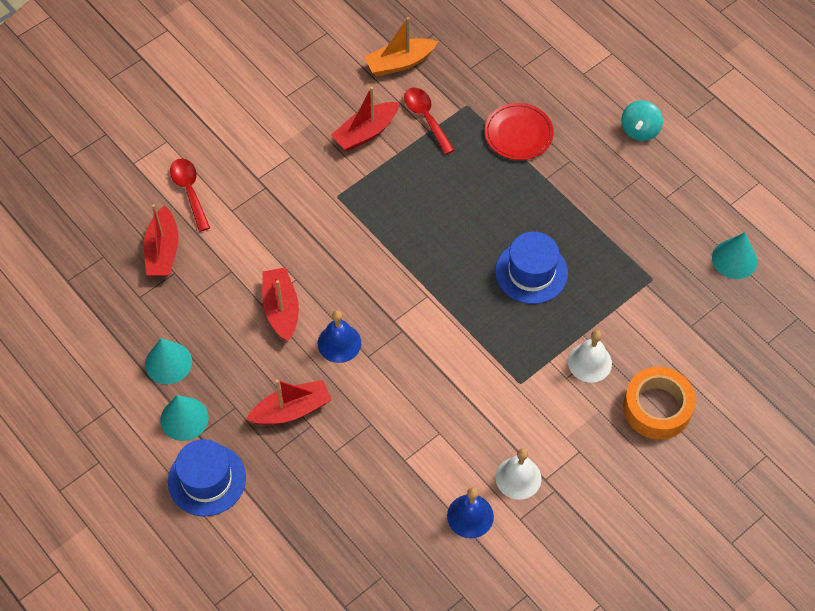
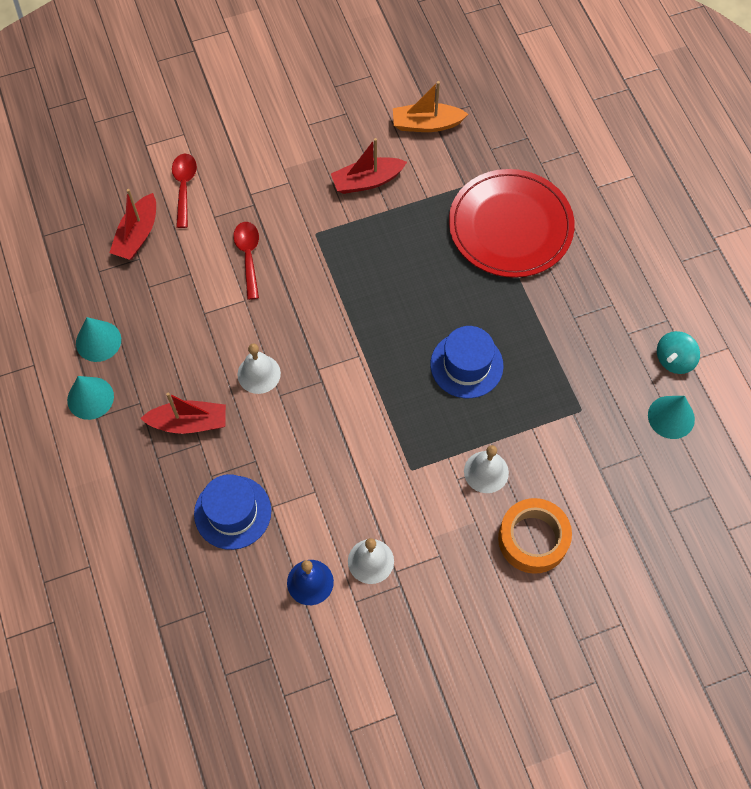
camera: 20 degrees right, 5 degrees up
blue hat [168,439,246,517] -> blue hat moved to [194,474,271,550]
red boat [262,267,299,341] -> none
blue bell [318,310,361,363] -> white bell [237,343,281,394]
red spoon [404,87,454,155] -> red spoon moved to [233,222,259,300]
red plate [484,103,554,160] -> red plate [449,169,575,278], size x1.80
turquoise spinning top [621,100,663,141] -> turquoise spinning top moved to [657,331,700,374]

